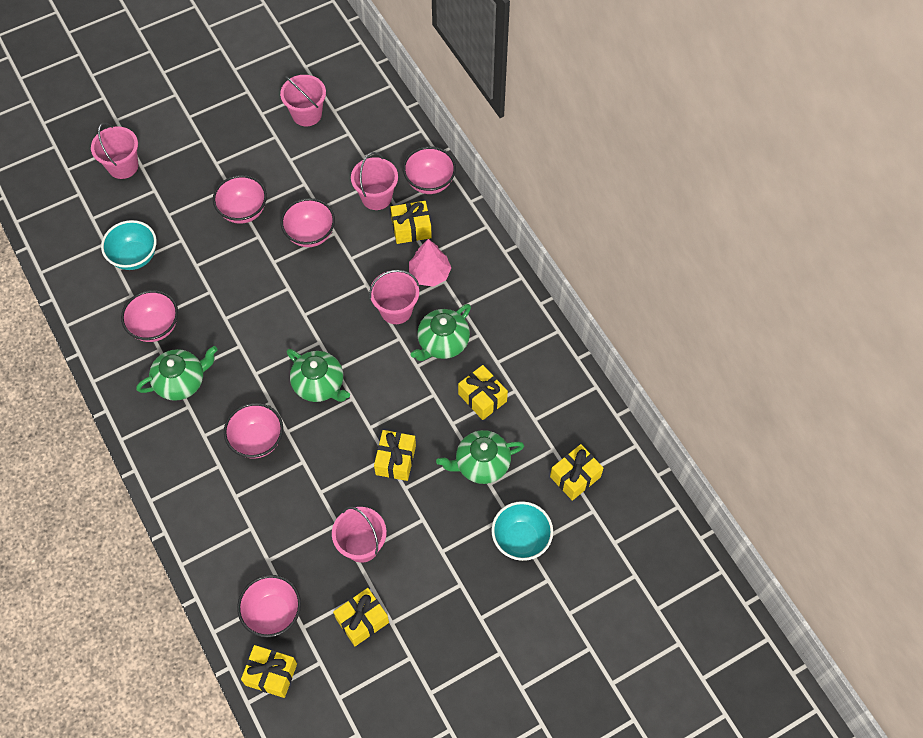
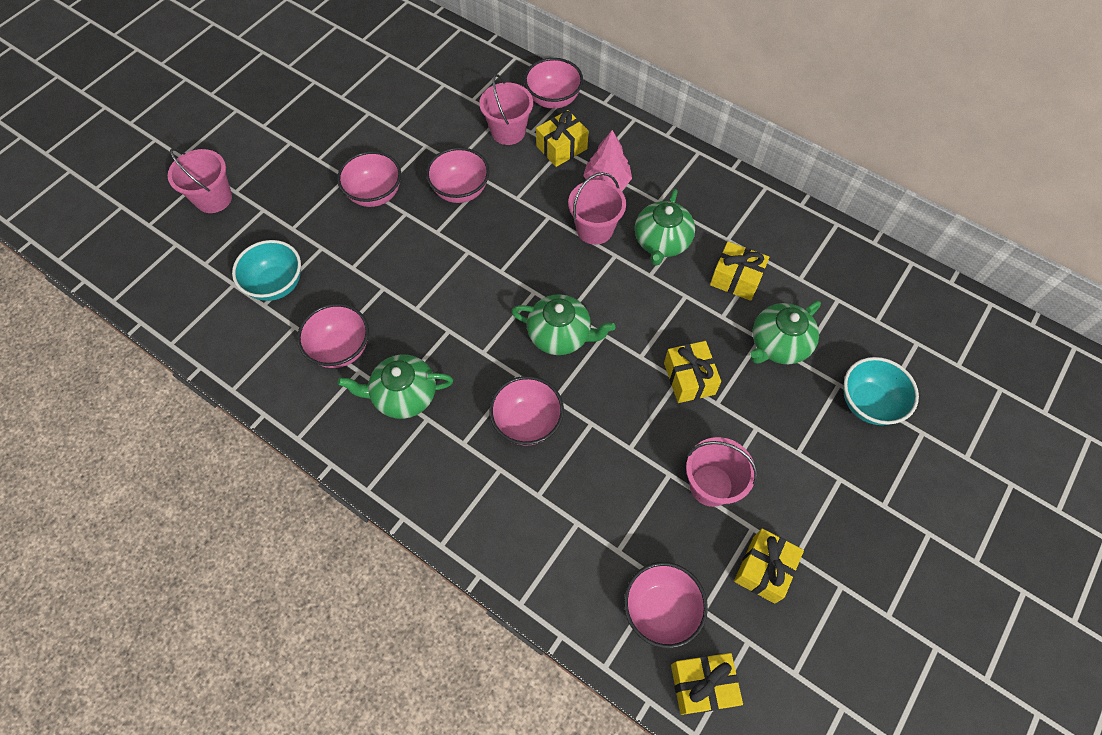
camera: 25 degrees left, 0 degrees up
green teapot [136,346,218,401] -> green teapot turned 135 degrees counterclockwise [338,355,453,419]
pink bucket [280,75,326,127] -> none
yellow gift [550,444,603,501] -> none

